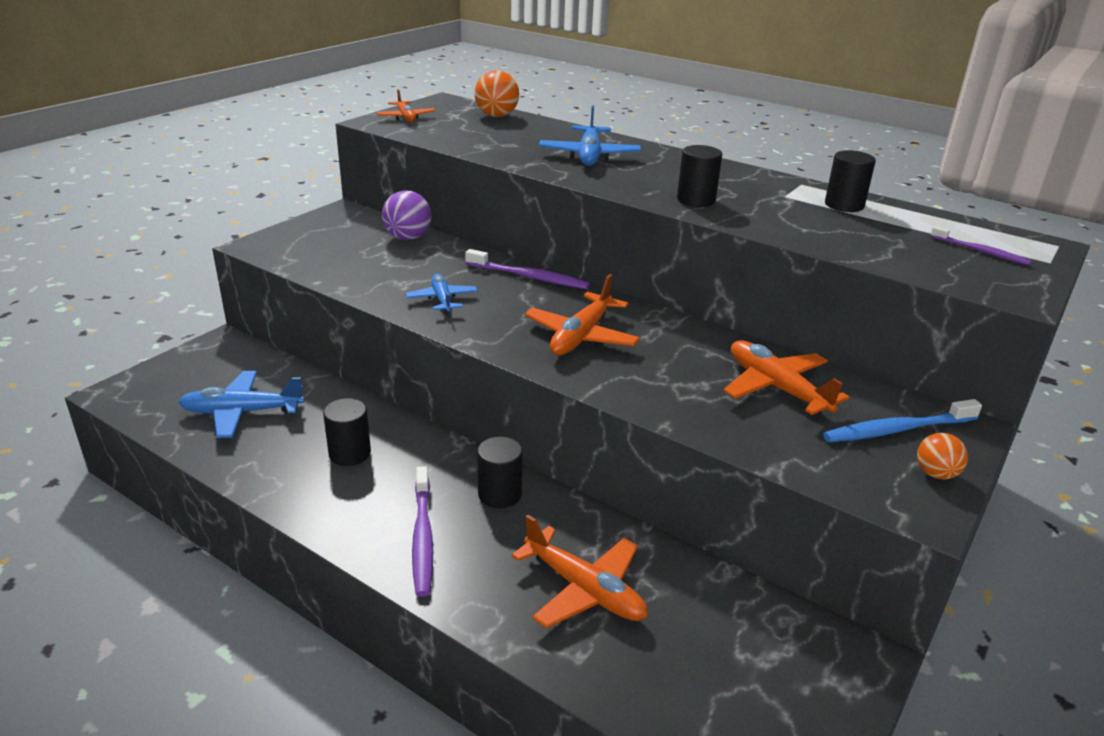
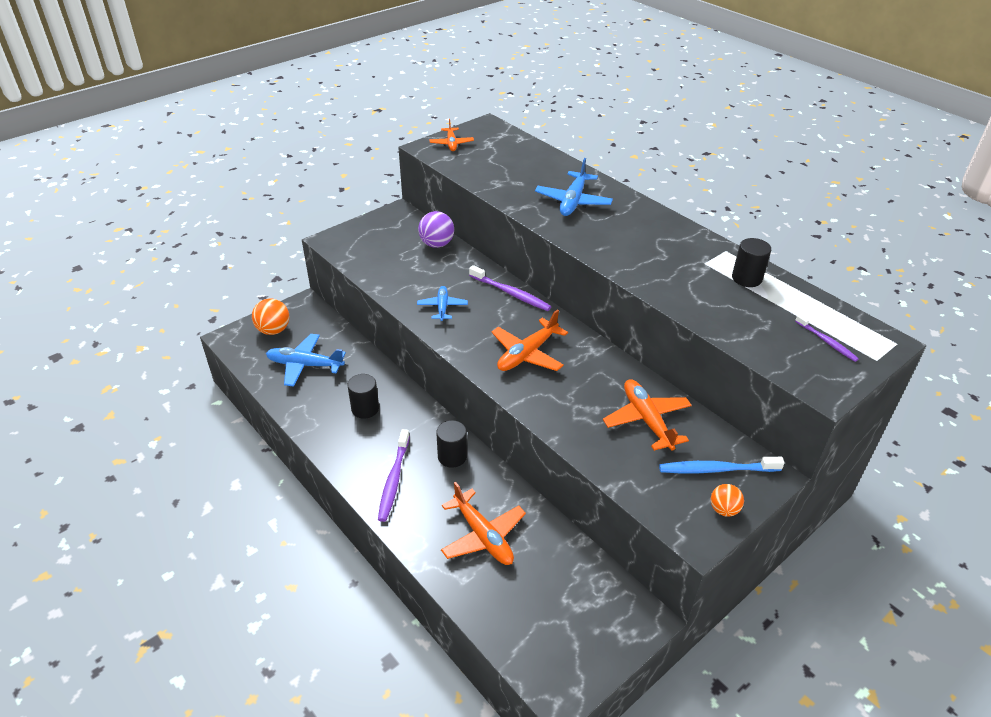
camera: 15 degrees right, 10 degrees up
orange ball [474,70,519,117] -> orange ball moved to [252,298,289,335]
black cylinder [677,145,722,207] -> none

